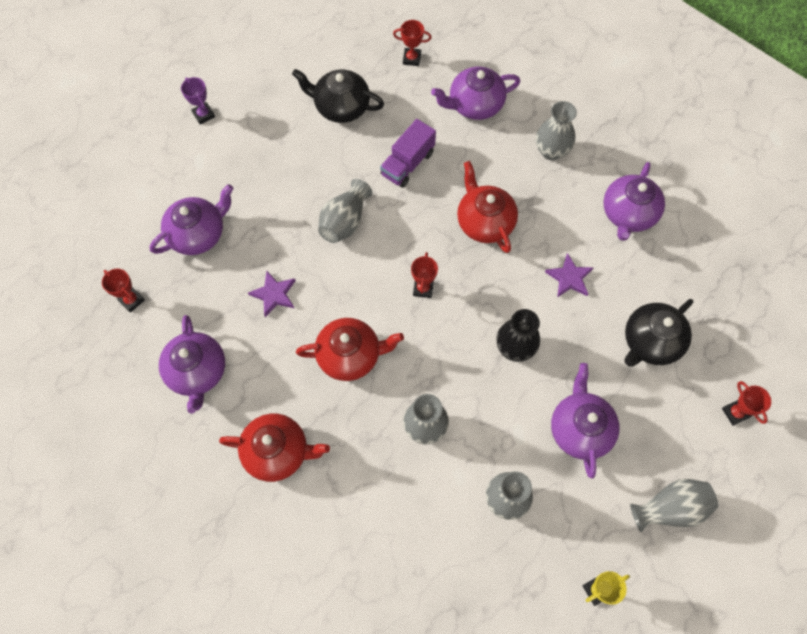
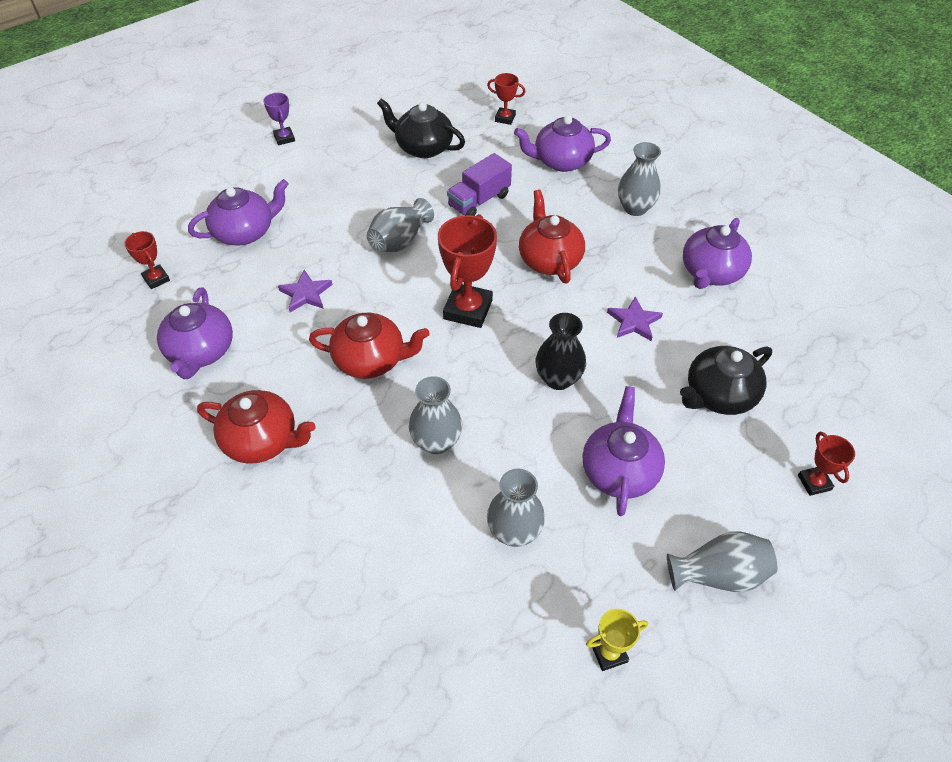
camera: 10 degrees right, 15 degrees down
red trophy [411,252,438,298] -> red trophy [438,214,497,328], size x1.88

